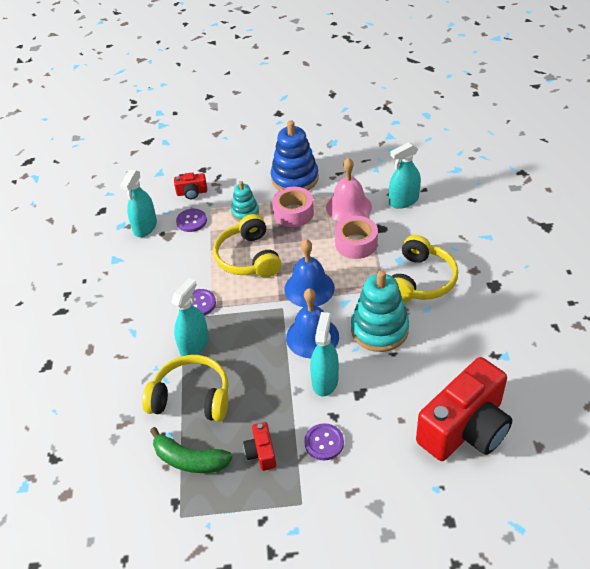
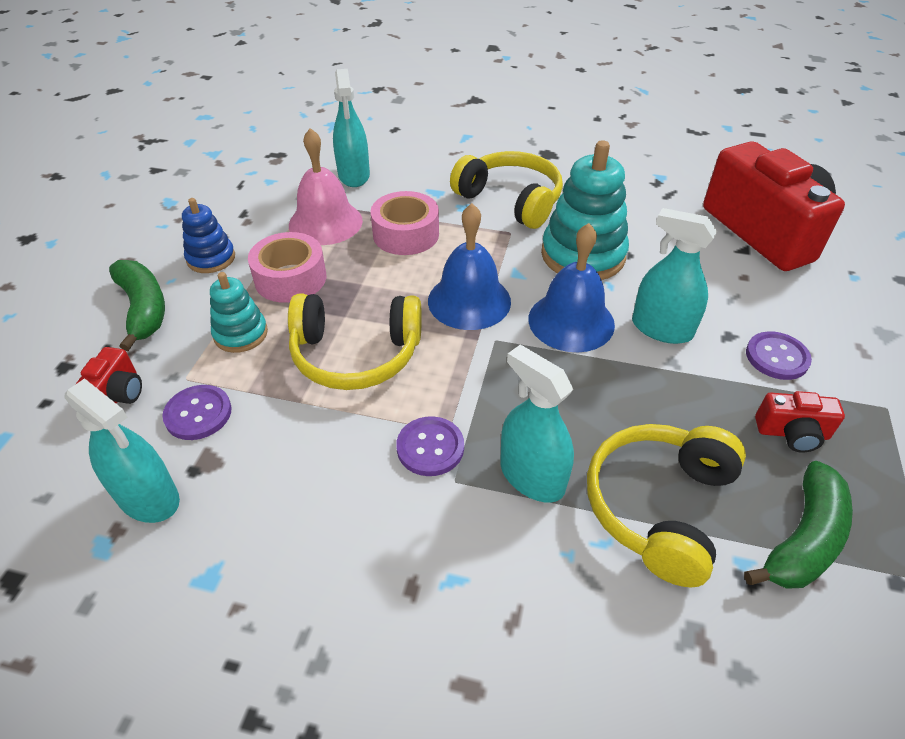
camera: 75 degrees left, 0 degrees up
blue stacking toy [271,120,319,190] -> blue stacking toy [182,198,235,273], size x0.56
none -> green banana [109,260,165,351]

